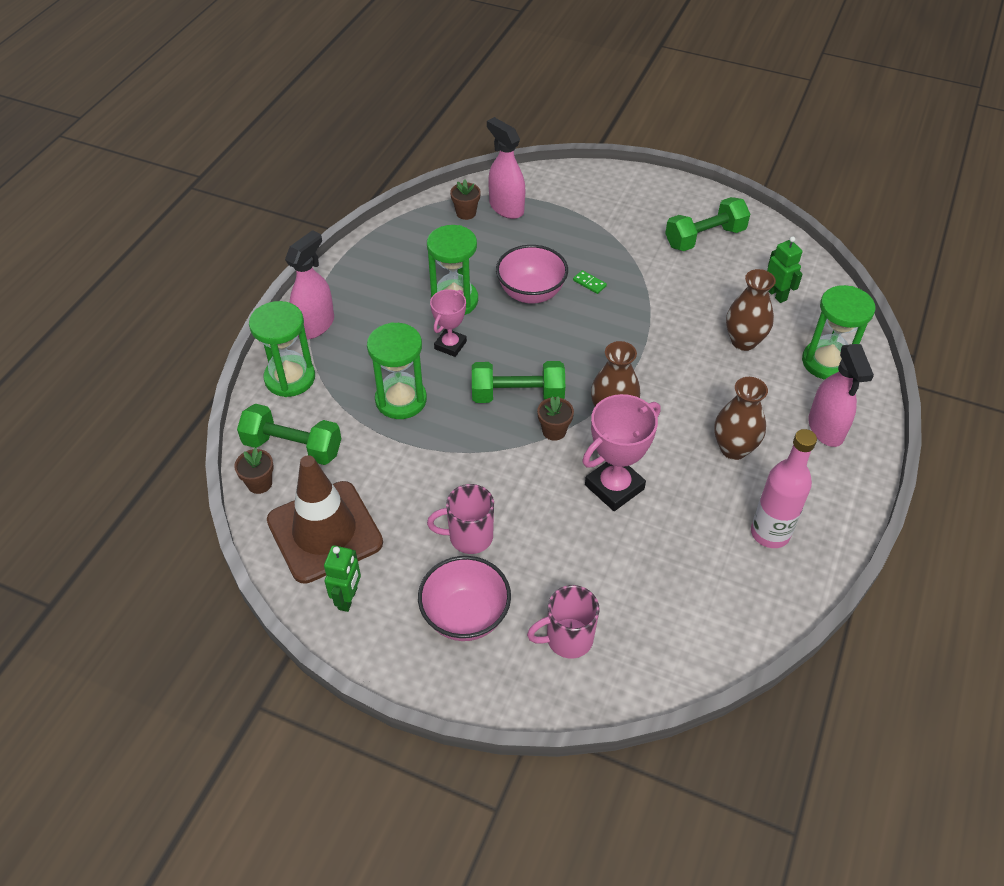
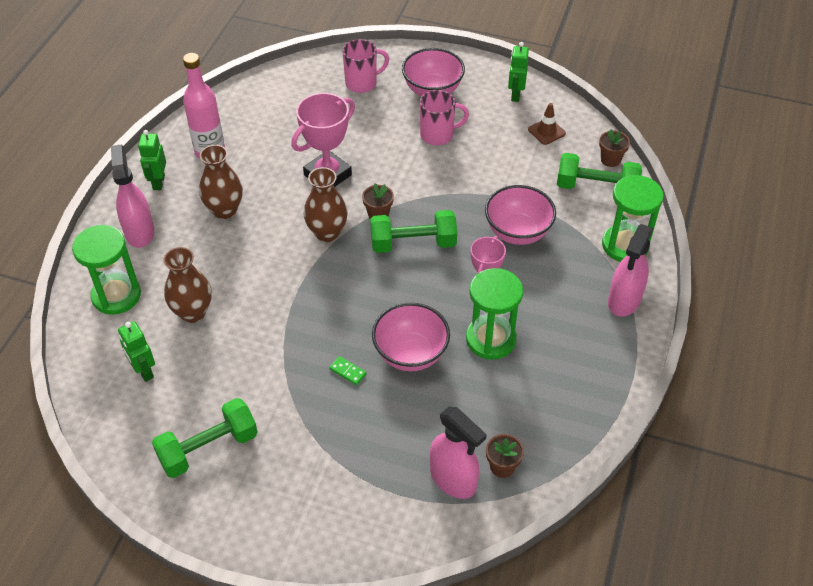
camera: 175 degrees right, 0 degrees up
brown traffic cone [267,455,383,584] -> brown traffic cone [528,103,566,145], size x0.41
green hourglass [367,322,427,419] -> pink bowl [485,185,556,245]
none -> green robot [138,130,166,190]

